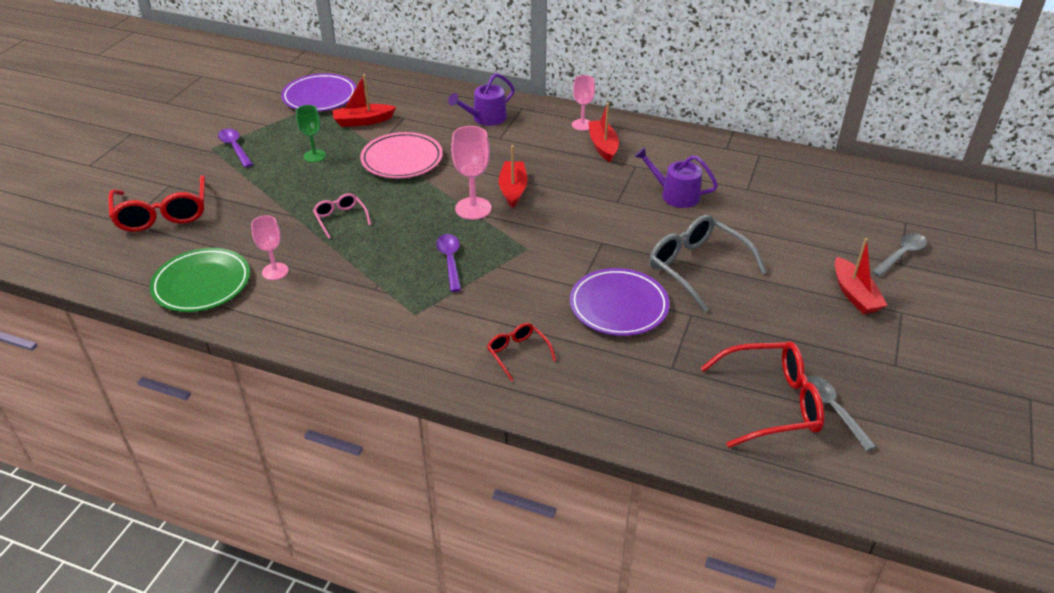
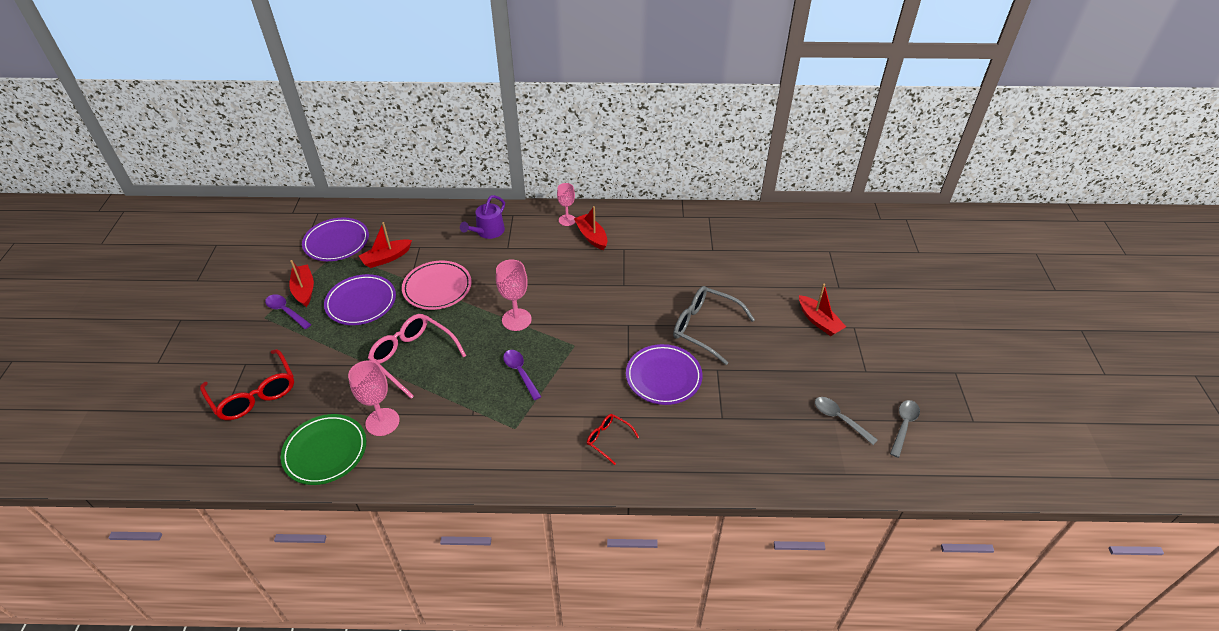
camera: 20 degrees left, 5 degrees up
pink goblet [251,215,289,280] -> pink goblet [348,360,400,436], size x1.52
green goblet [296,105,326,163] -> purple plate [324,274,396,325]
pink glasses [313,193,371,238] -> pink glasses [368,314,466,399], size x1.89
red boat [498,145,528,208] -> red boat moved to [289,260,314,307]
purple watering can [634,147,718,208] -> none
red glasses [701,341,824,448] -> none
grey spoon [871,233,927,277] -> grey spoon moved to [890,400,920,458]

